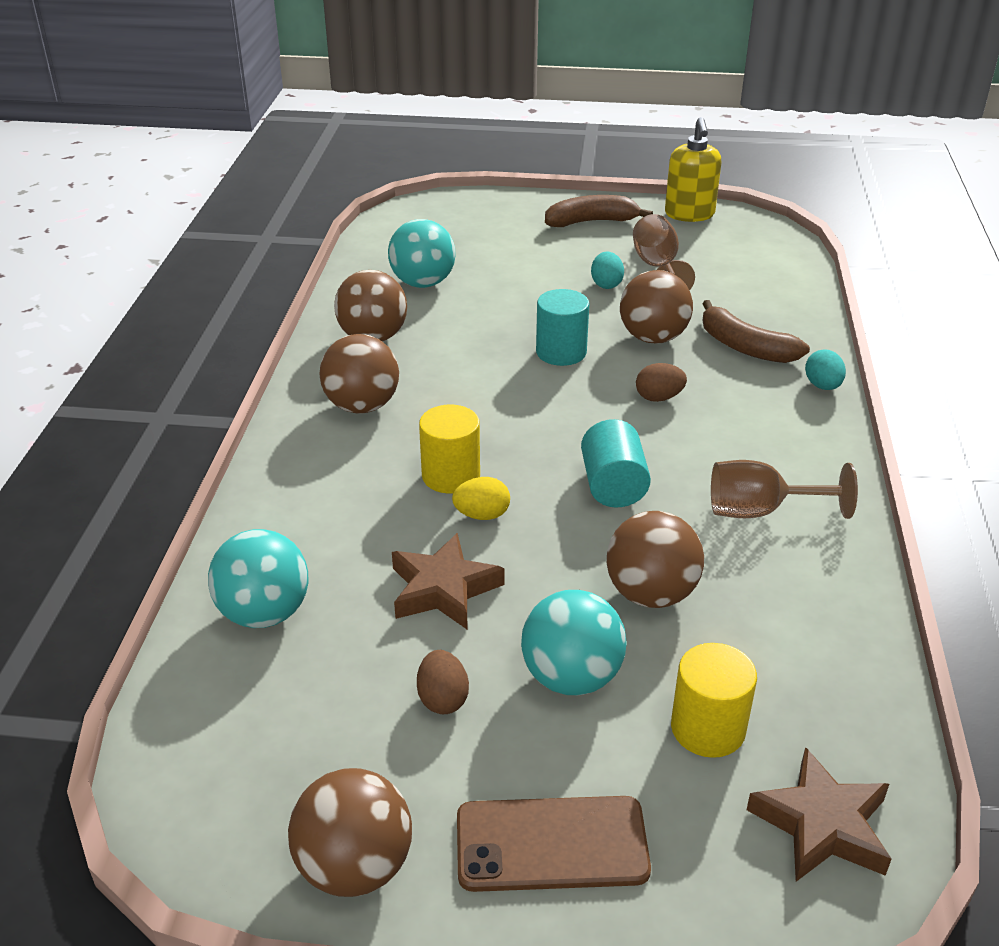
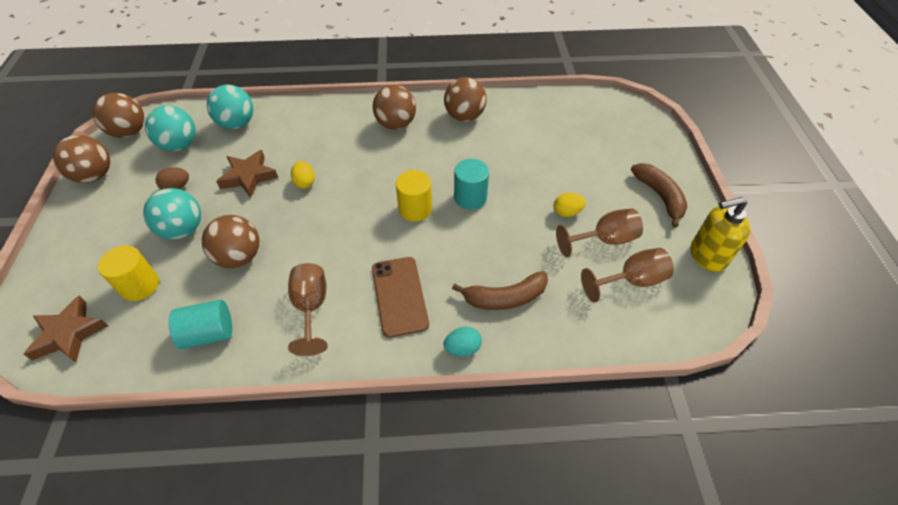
camera: 80 degrees right, 15 degrees up
turquoise ball [388,219,456,288] -> turquoise ball moved to [145,105,196,151]
yellow cylinder [419,405,480,494] -> yellow cylinder moved to [396,170,432,221]
brown phone [457,796,651,892] -> brown phone moved to [372,257,429,338]
turquoise cylinder [581,419,651,508] -> turquoise cylinder moved to [169,299,232,349]
turquoise egg [591,252,624,289] -> yellow egg [554,193,586,217]
brown ball [620,270,693,344] -> brown ball moved to [93,93,145,138]
brown egg [636,363,687,402] -> none
brown banana [702,300,810,363] -> brown banana turned 135 degrees counterclockwise [452,271,548,310]
none -> brown goblet [581,248,674,302]

